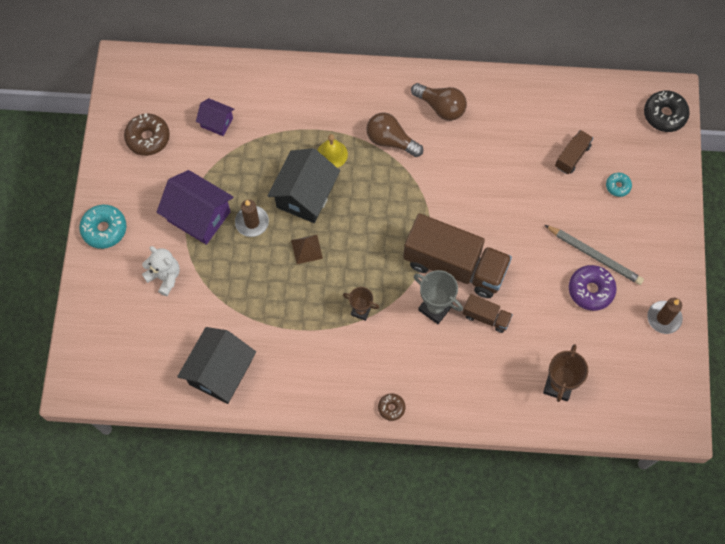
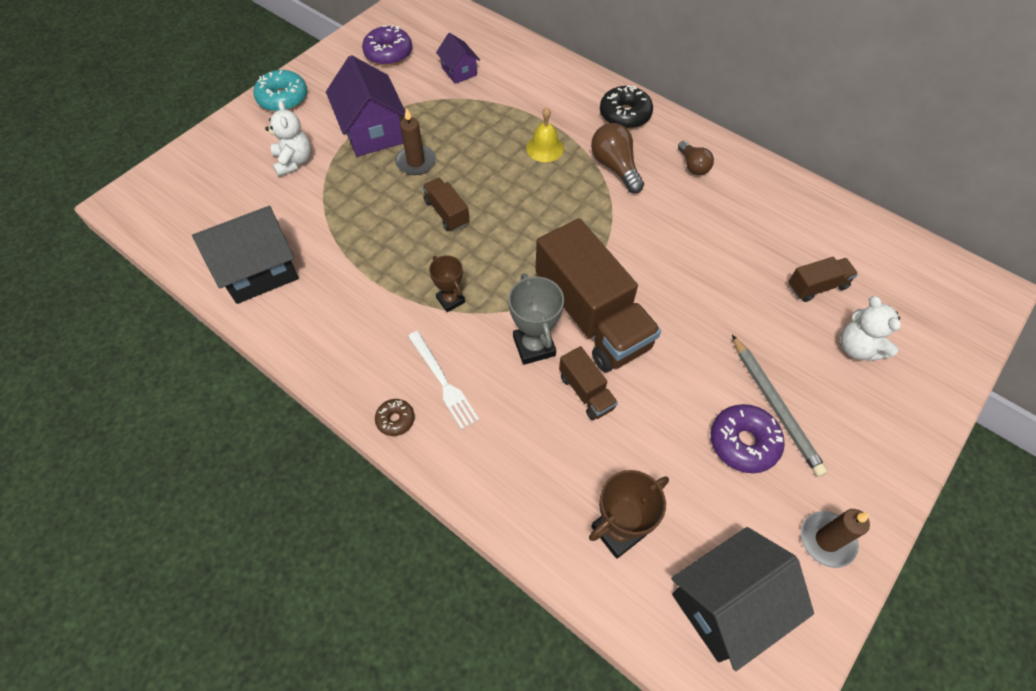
camera: 35 degrees right, 10 degrees down
brown donut [124,113,170,156] -> purple donut [362,25,412,66]
black house [267,148,340,223] -> black house moved to [671,527,814,671]
brown pyramid [291,235,323,264] -> brown truck [422,178,470,231]
brown light bulb [411,83,467,121] -> brown light bulb [678,141,714,175], size x0.64
turquoise donut [606,173,632,197] -> white teddy bear [841,296,901,361]
black donut [644,90,690,132] -> black donut moved to [600,85,653,129]
none -> white fork [408,331,479,430]

